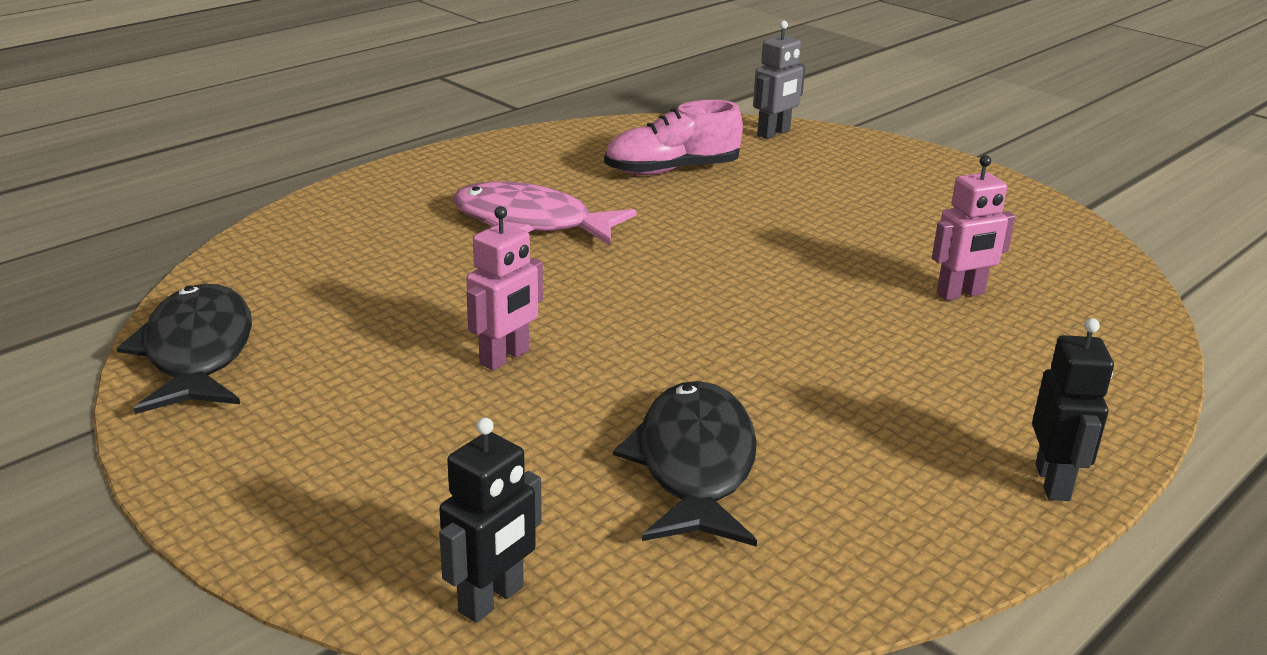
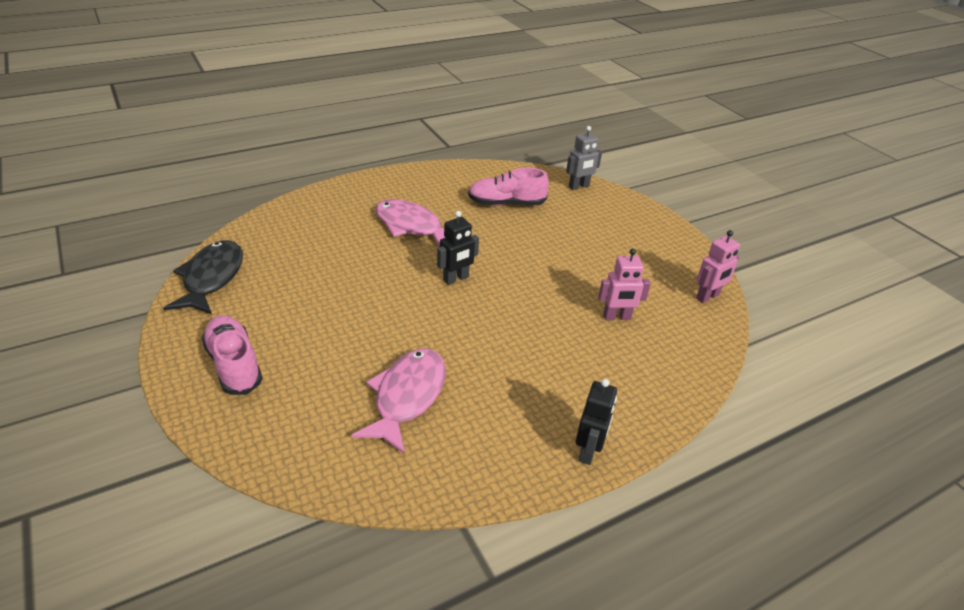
camera: 15 degrees right, 10 degrees up
black robot [439,417,542,623] -> black robot moved to [437,211,479,285]
pink robot [466,206,543,371] -> pink robot moved to [696,230,740,303]
black fish [613,381,757,547] -> pink fish [351,348,446,454]
none -> pink shoe [202,315,263,395]

